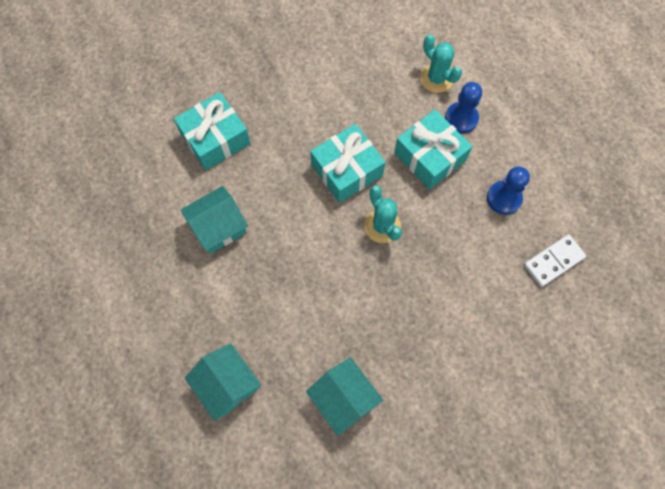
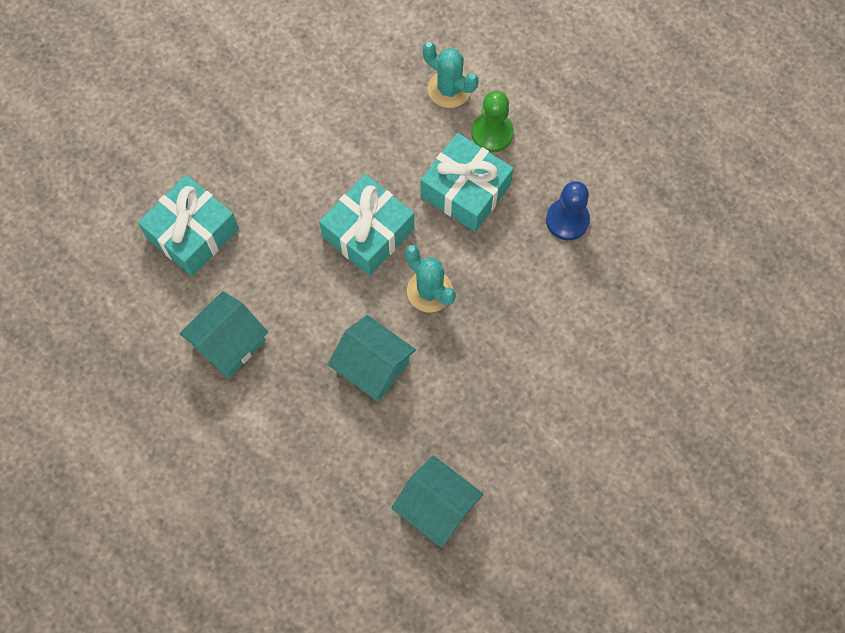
camera: 15 degrees left, 0 degrees up
turquoise house [185,343,261,421] -> turquoise house moved to [327,315,416,401]
blue pawn [445,82,482,134] -> green pawn [471,91,514,152]
white domino [524,235,586,287] -> none

